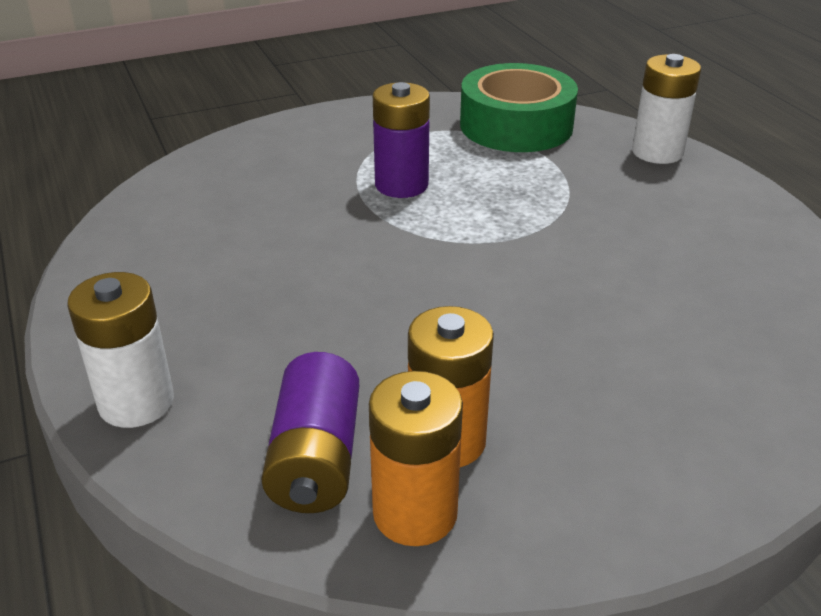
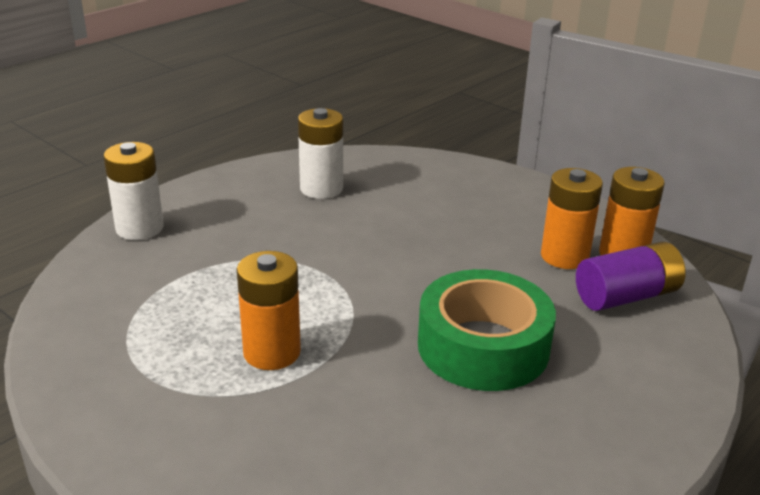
camera: 115 degrees left, 5 degrees down
white battery [67,272,174,428] -> white battery moved to [298,108,343,199]
purple battery [373,82,430,198] -> orange battery [237,251,301,370]
green tape [460,63,578,152] -> green tape moved to [418,269,556,391]

